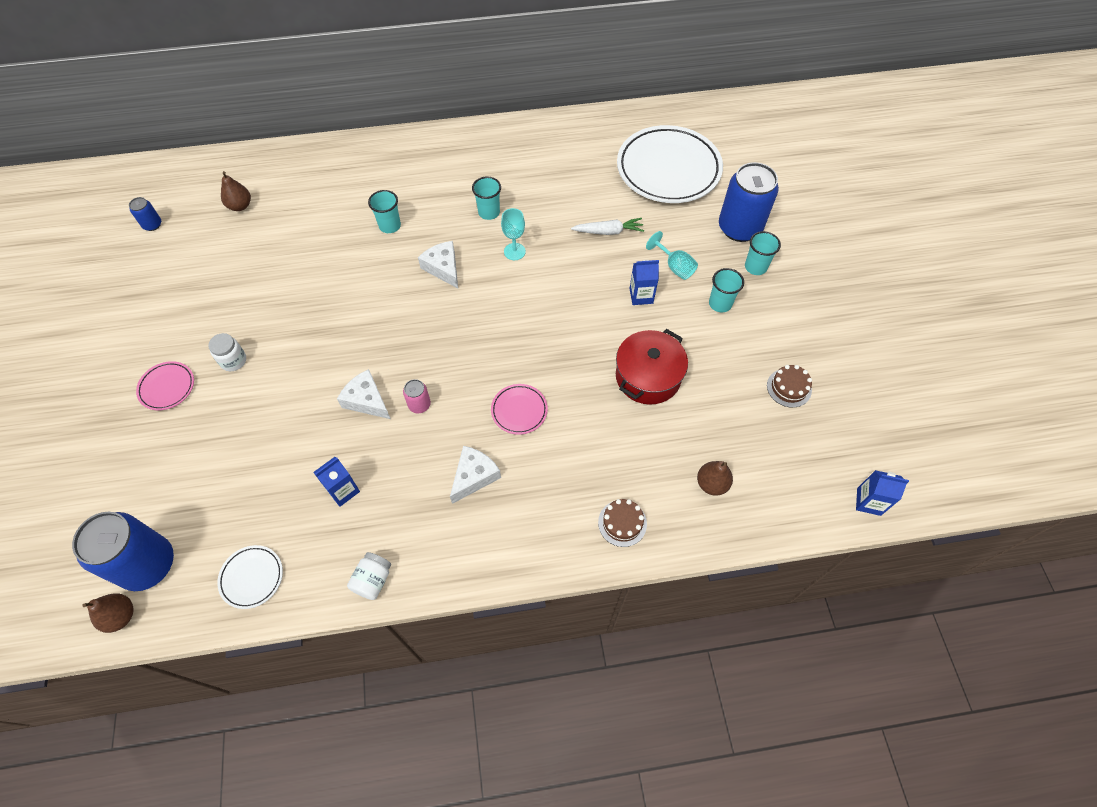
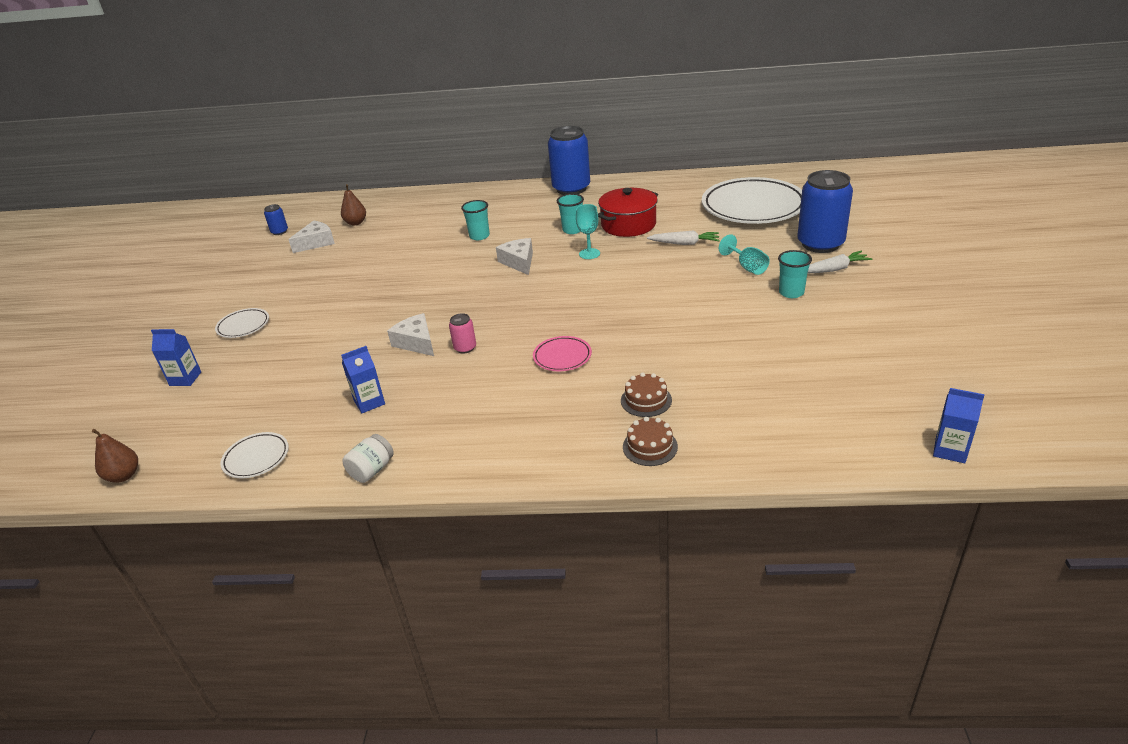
camera: 15 degrees right, 25 degrees down
blue can [72,512,174,591] -> blue can moved to [548,126,590,195]
pink plate [136,361,194,410] -> white plate [215,308,269,338]
white jar [208,333,246,371] -> none
white cheese [450,446,501,504] -> white cheese moved to [288,220,335,253]
red pot [616,329,688,405] -> red pot moved to [598,188,658,237]
blue carton [630,260,659,305] -> blue carton moved to [151,329,201,386]
brown pear [697,461,733,496] -> none
turquoise cup [745,231,781,275] -> white carrot [808,251,872,273]
brown cake [767,365,812,408] -> brown cake moved to [621,372,672,417]

